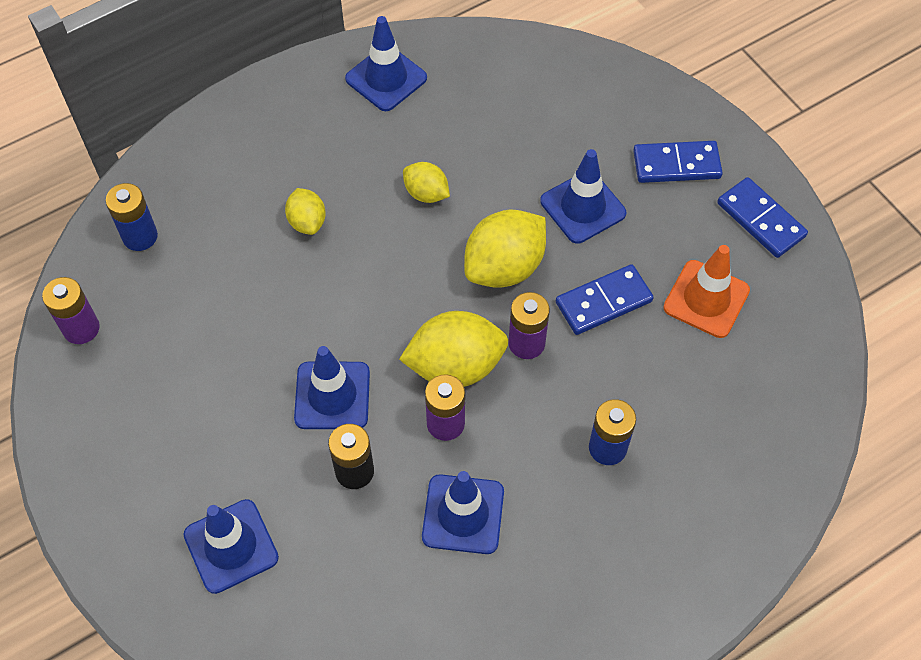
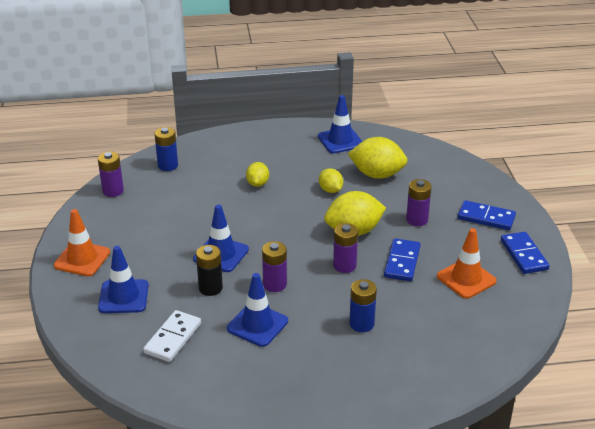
camera: 25 degrees right, 25 degrees down
yellow lemon [399,311,508,387] -> yellow lemon moved to [348,137,408,179]
blue traffic cone [540,149,626,244] -> purple battery [406,179,432,226]
blue domino [556,264,654,335] -> blue domino turned 75 degrees counterclockwise [384,238,421,281]
none -> orange traffic cone [54,209,110,276]
none -> white domino [143,310,201,362]

